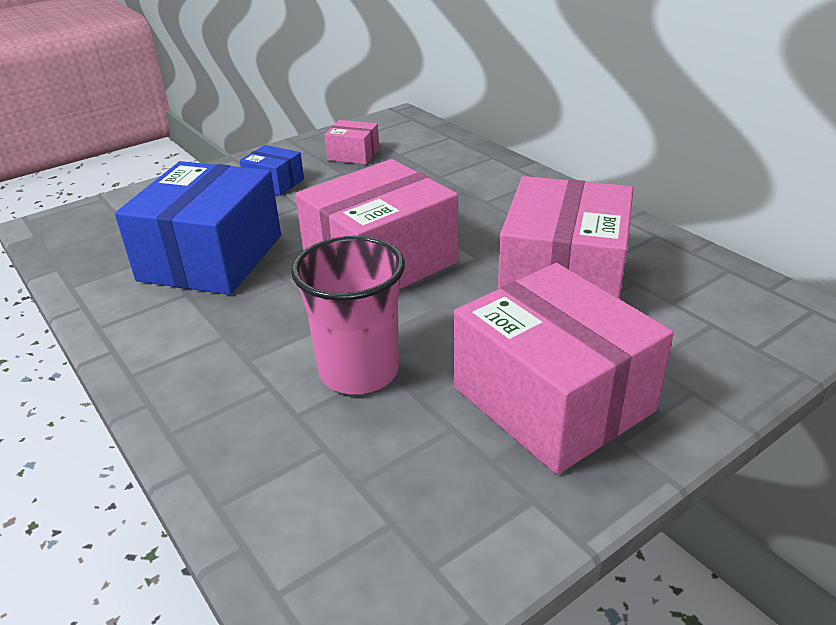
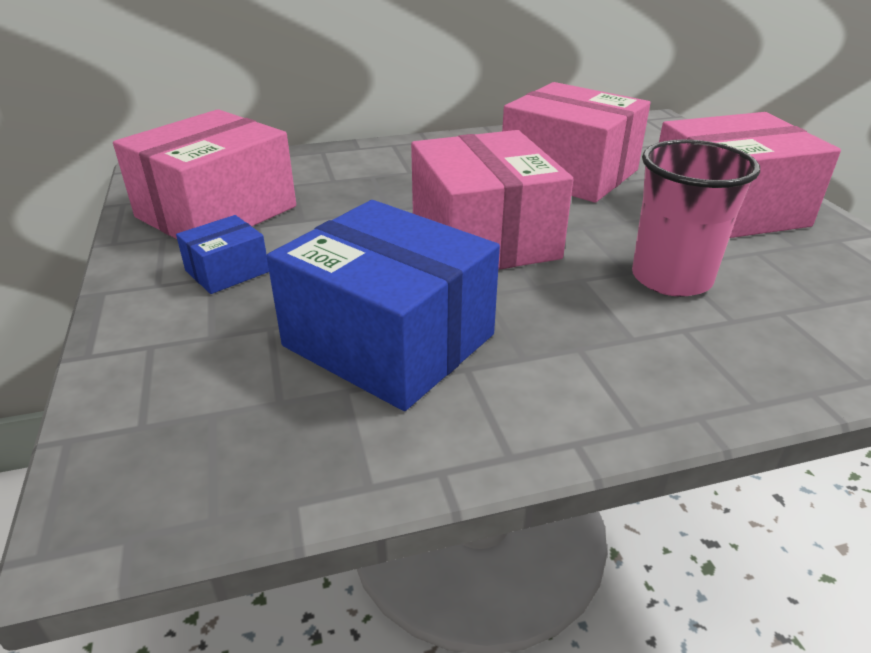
camera: 70 degrees left, 0 degrees up
pink box [324,120,379,165] -> pink box [113,109,296,239], size x2.16

